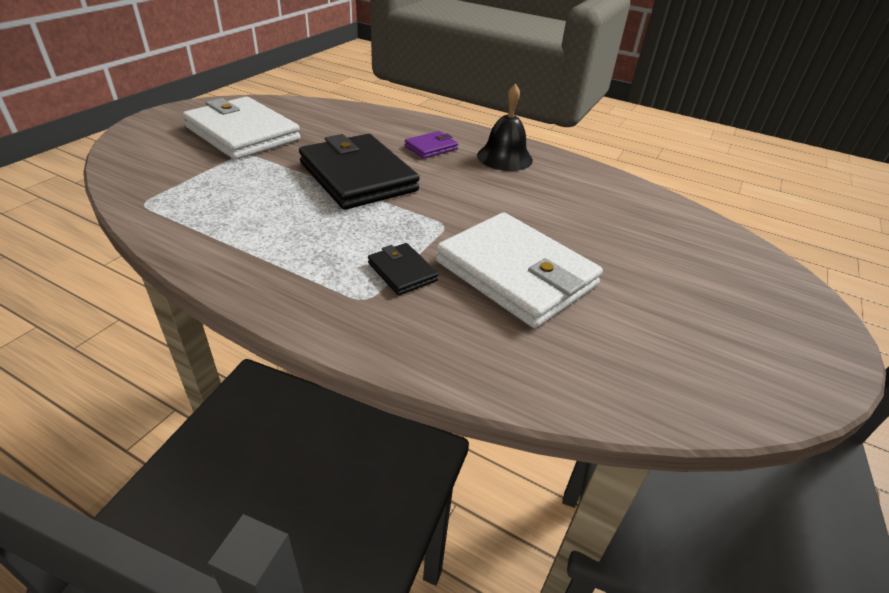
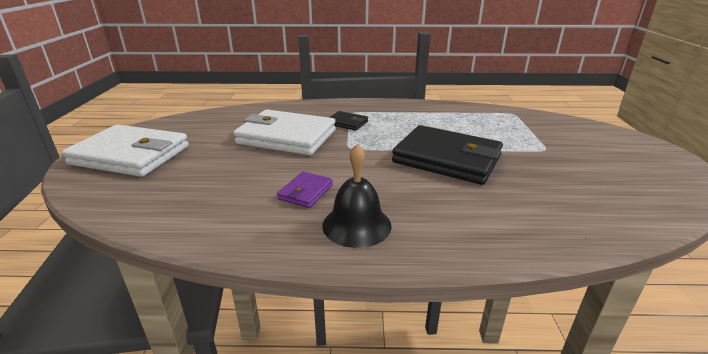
camera: 155 degrees right, 10 degrees down
white wallet [182,97,301,160] -> white wallet moved to [62,124,189,177]
purple wallet [405,131,458,159] -> purple wallet moved to [277,172,333,208]

